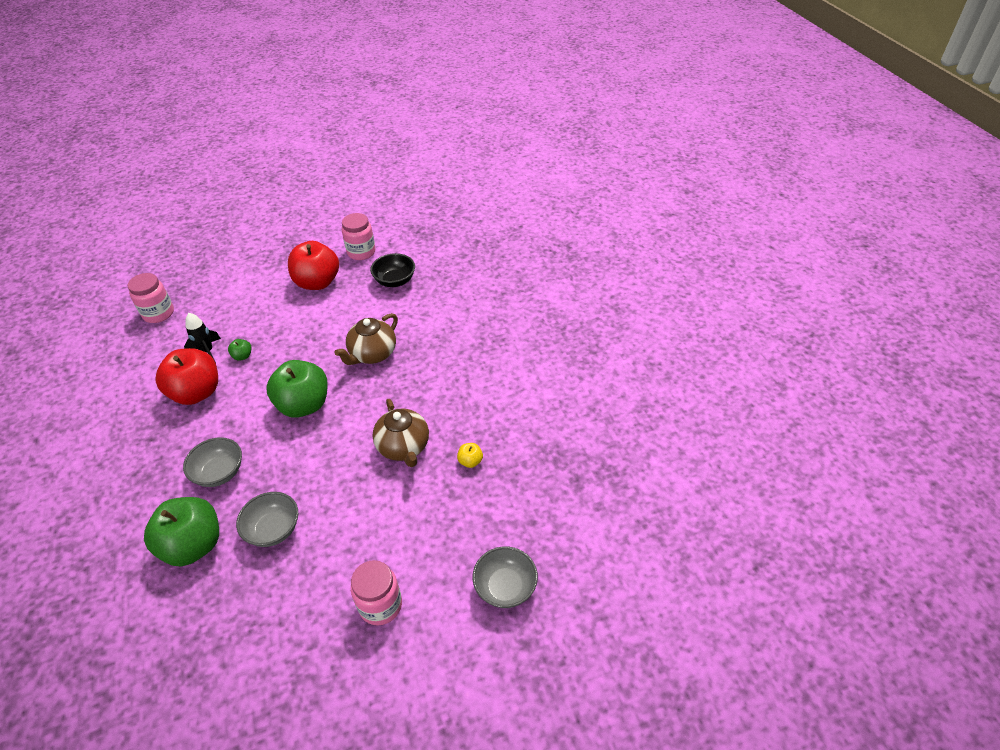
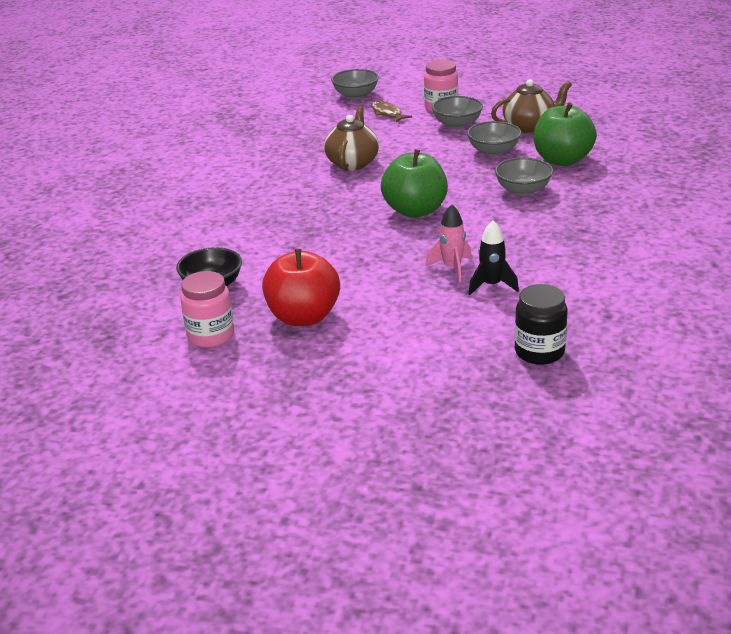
camera: 145 degrees left, 15 degrees down
pink jar [128,273,174,323] -> black jar [515,284,568,365]
red apple [155,348,218,405] -> none
green apple [228,339,251,361] -> pink rocket [425,204,472,282]
brown teapot [334,313,398,365] -> brown teapot moved to [491,79,572,133]
yellow apple [457,443,483,468] -> none
none -> brown fish [371,101,412,122]
none -> grey bowl [432,96,483,129]

